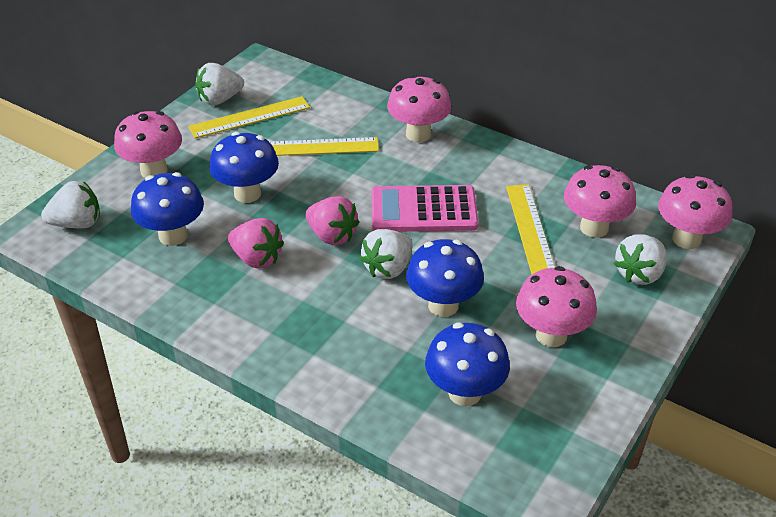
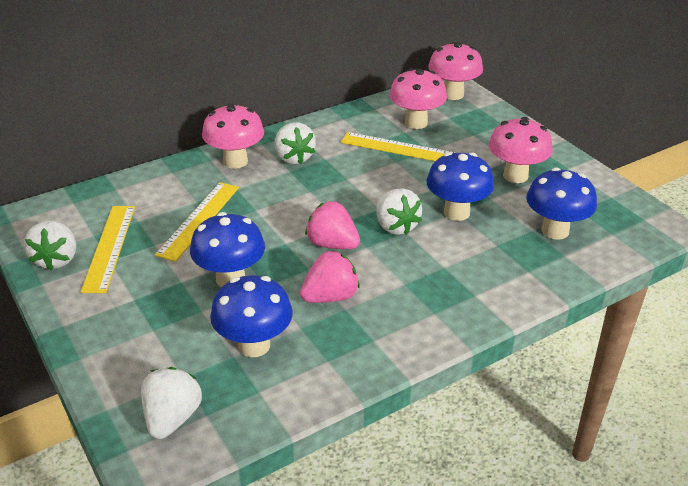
camera: 65 degrees left, 5 degrees down
pink mushroom [114,111,182,178] -> none
pink strawberry [306,196,359,245] -> pink strawberry turned 120 degrees counterclockwise [305,201,360,249]
pink calculator [371,185,479,232] -> none
white strawberry [614,234,667,285] -> white strawberry moved to [275,122,316,164]

